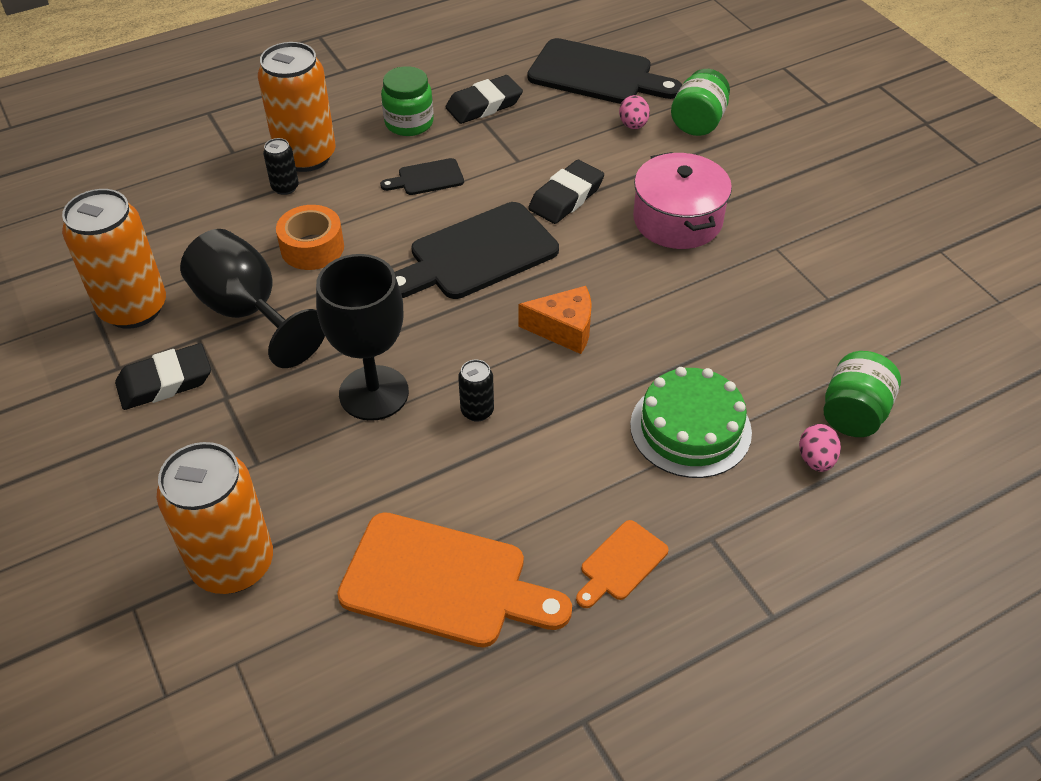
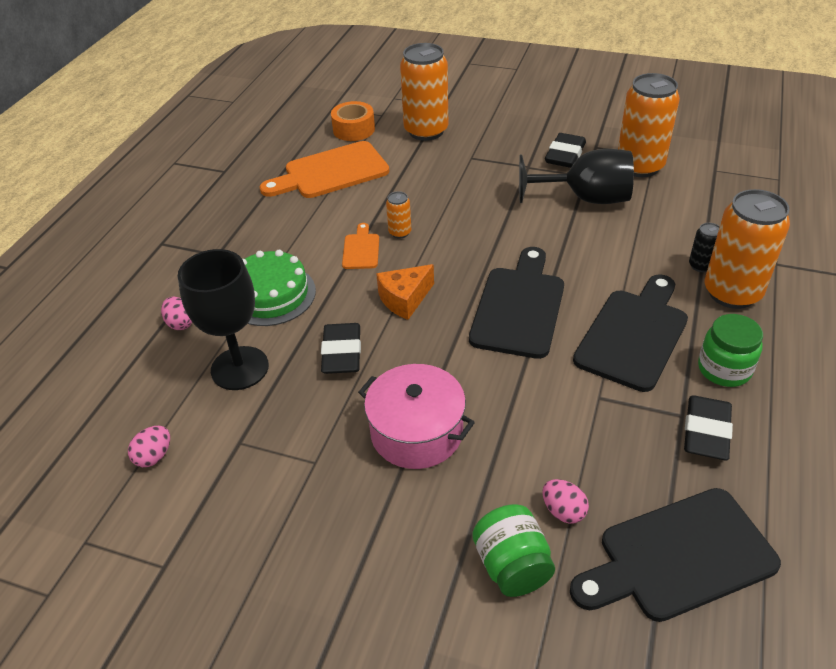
camera: 140 degrees right, 5 degrees down
orange tape [276,205,344,270] -> orange tape moved to [331,101,375,141]
black goblet [316,254,409,421] -> black goblet moved to [178,249,269,390]
black cutting board [380,158,464,195] -> black cutting board [573,274,688,392], size x2.04
black can [458,360,494,422] -> orange can [386,191,411,239]
black eraser [528,160,604,224] -> black eraser moved to [321,323,361,374]
orange cutting board [576,520,669,608] -> orange cutting board moved to [342,223,379,269]
green jar [823,351,901,437] -> none
none -> pink egg [128,426,170,467]

